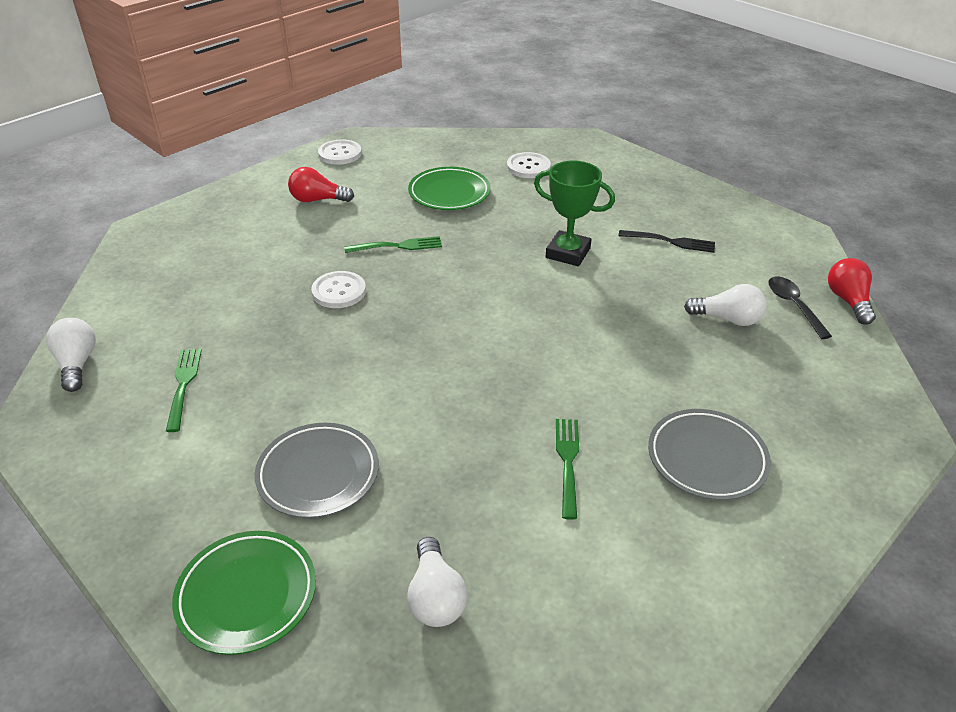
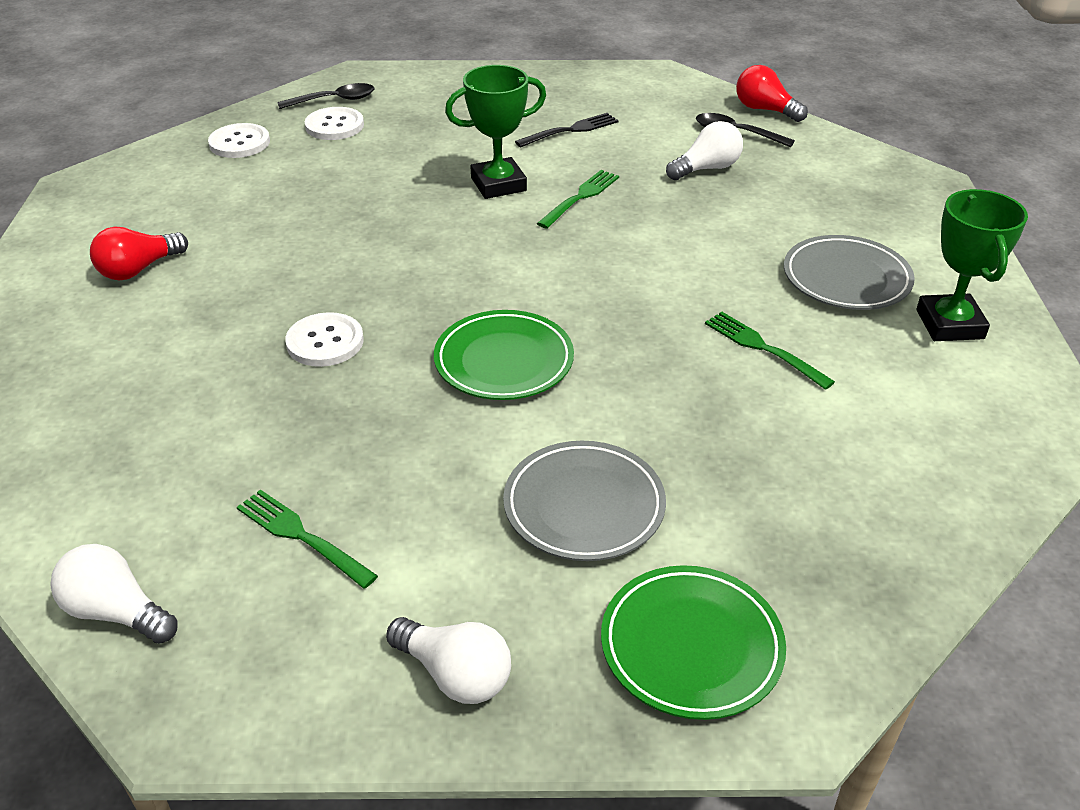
camera: 45 degrees left, 0 degrees up
white button [318,140,362,165] -> white button moved to [208,123,270,158]
green fork [344,236,442,253] -> green fork moved to [537,170,619,229]
white light bulb [407,537,468,627] -> white light bulb moved to [386,617,511,704]
green plate [408,167,491,210] -> green plate moved to [434,310,574,400]
none -> black spoon [277,83,374,109]
none -> green trophy [916,189,1028,341]

